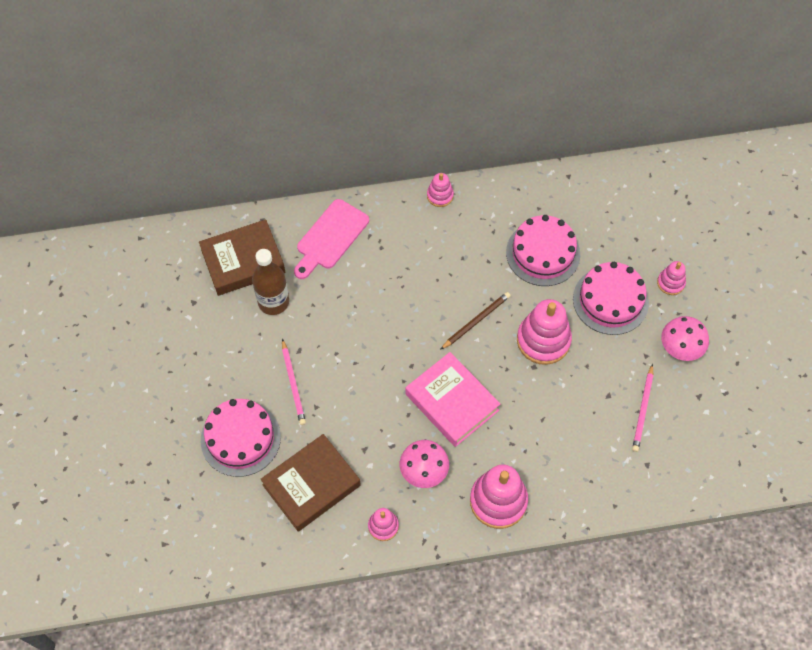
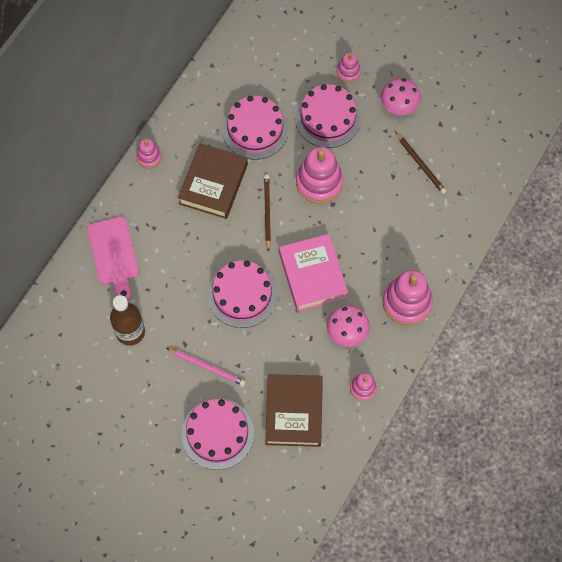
camera: 50 degrees left, 5 degrees up
brown book [199,220,286,296] -> brown book moved to [178,143,248,219]
pink book [406,352,500,447] -> pink book turned 75 degrees clockwise [279,234,348,312]
pink pencil [632,364,653,452] -> brown pencil [395,132,446,194]
none -> pink cake [208,260,277,328]

